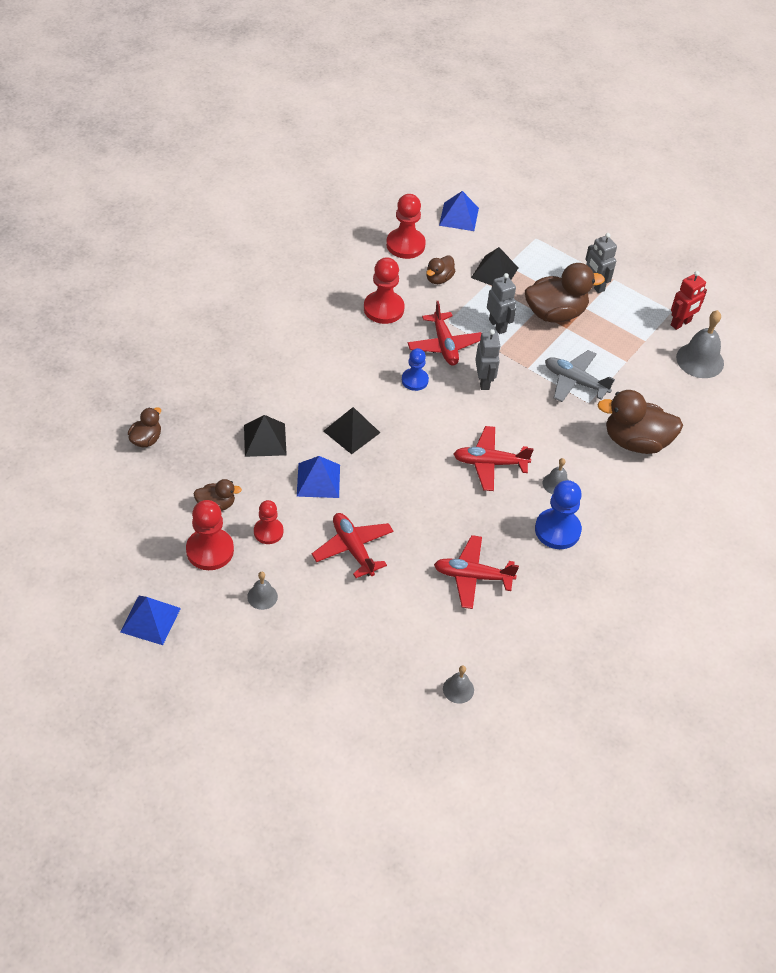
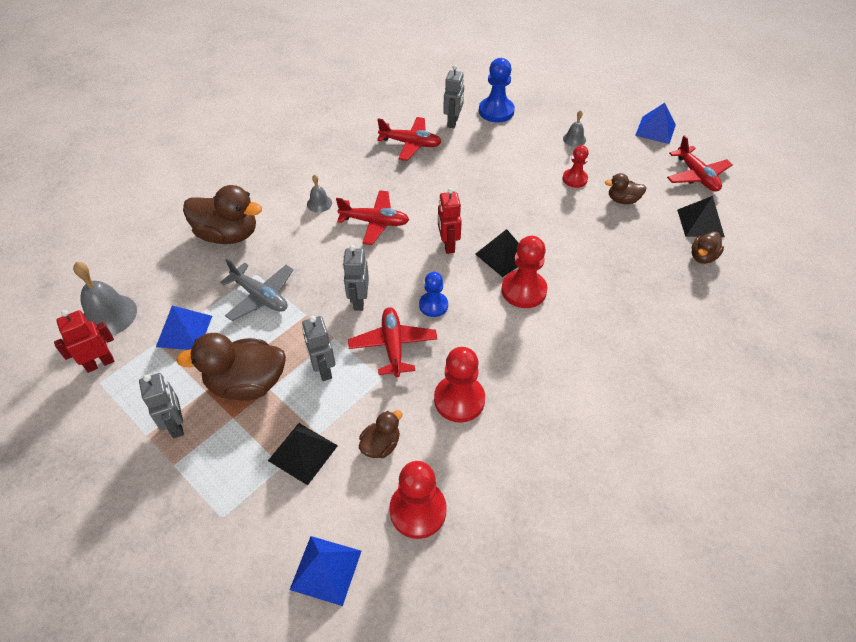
camera: 170 degrees left, 0 degrees up
red pawn [186,500,234,570] -> red pawn moved to [501,236,548,308]
black pyramid [244,415,287,457] -> black pyramid moved to [677,196,725,237]
blue pyramid [297,456,340,498] -> blue pyramid moved to [156,306,212,350]
red plane [312,513,394,578] -> red plane moved to [667,135,733,192]
grey bell [443,665,474,704] -> none
blue pawn [535,480,582,549] -> blue pawn moved to [479,58,515,122]
none -> red robot [438,188,462,254]
none -> grey robot [443,65,464,128]

